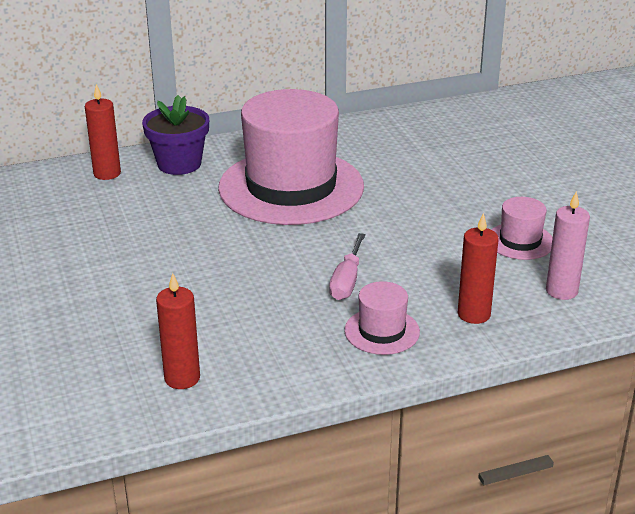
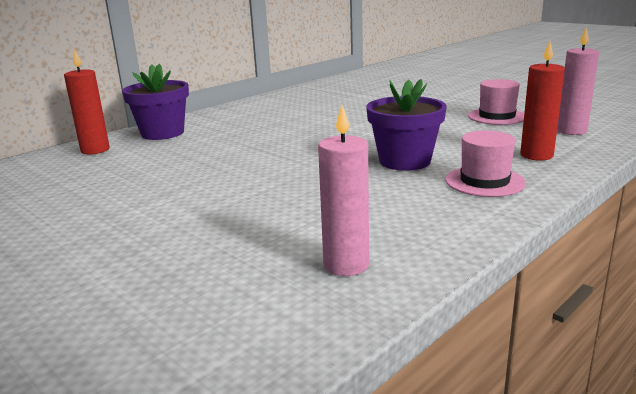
camera: 25 degrees left, 10 degrees down
red candle [156,273,200,389] -> pink candle [318,105,369,276]
pink hat [218,89,364,225] -> none
pink screwdriver [329,233,365,300] -> purple flower pot [366,79,447,171]

